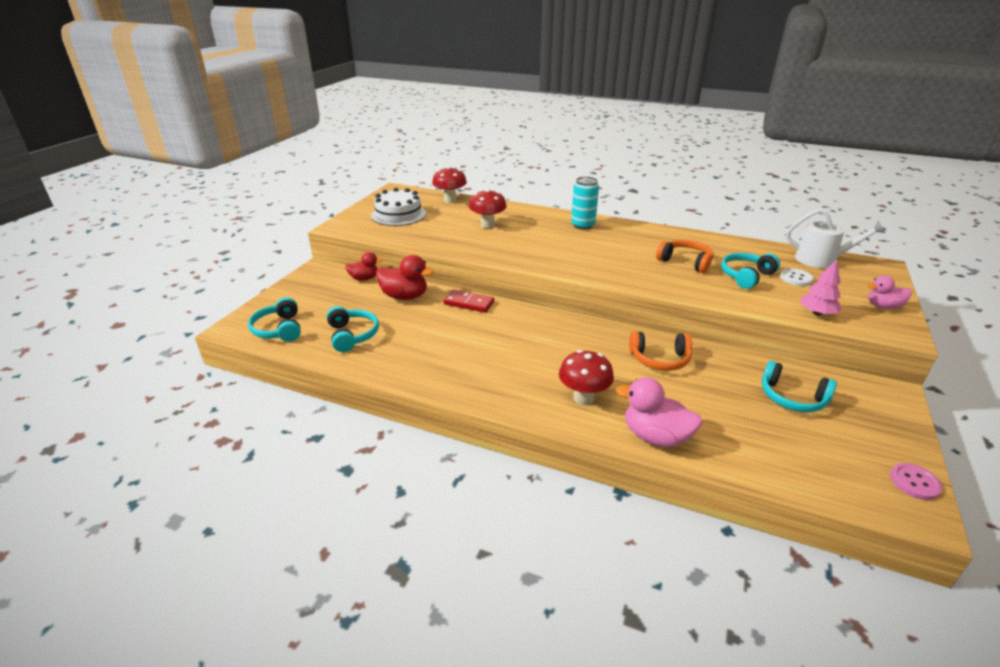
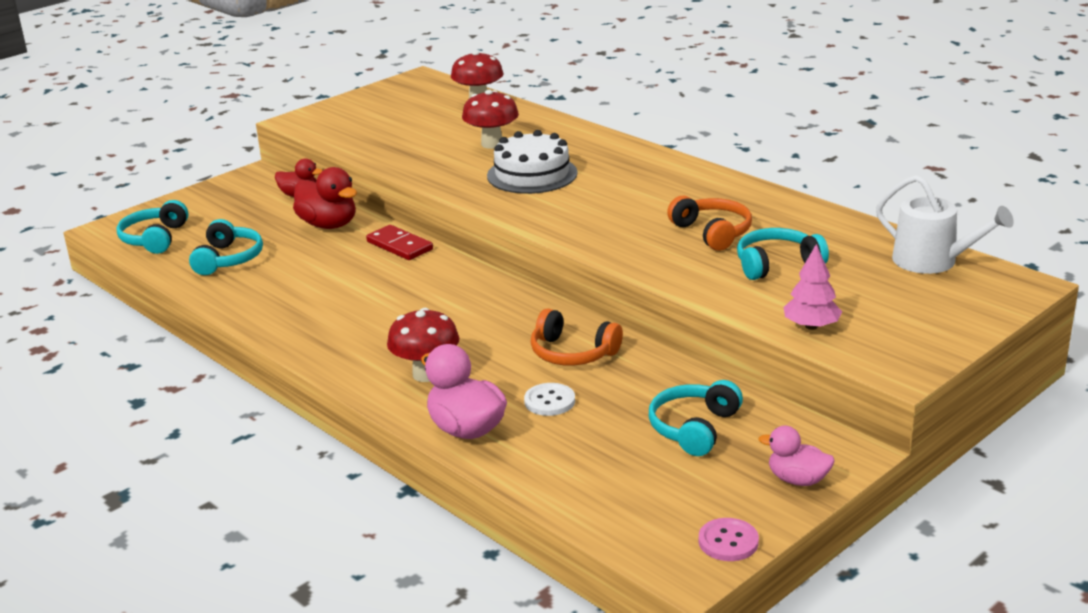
camera: 25 degrees right, 5 degrees down
white cake [371,188,426,226] -> white cake moved to [487,130,578,194]
turquoise can [571,176,599,229] -> none
turquoise headphones [762,361,837,412] -> turquoise headphones turned 60 degrees clockwise [649,380,743,456]
white button [780,268,814,286] -> white button moved to [524,383,575,416]
pink duck [867,275,912,309] -> pink duck moved to [758,426,835,486]

